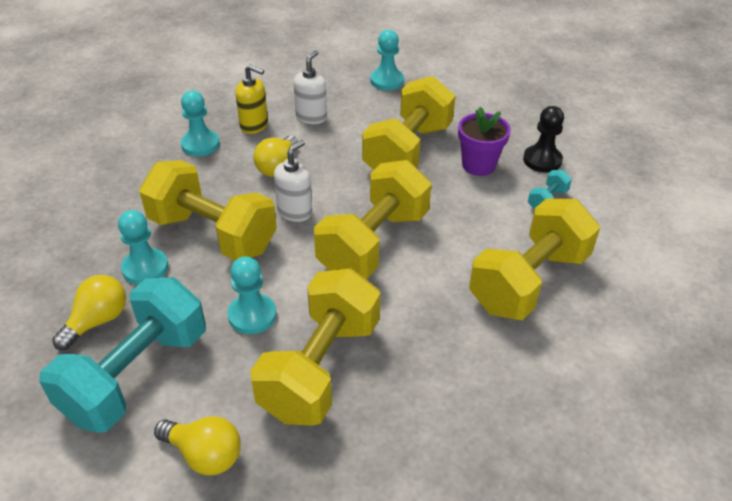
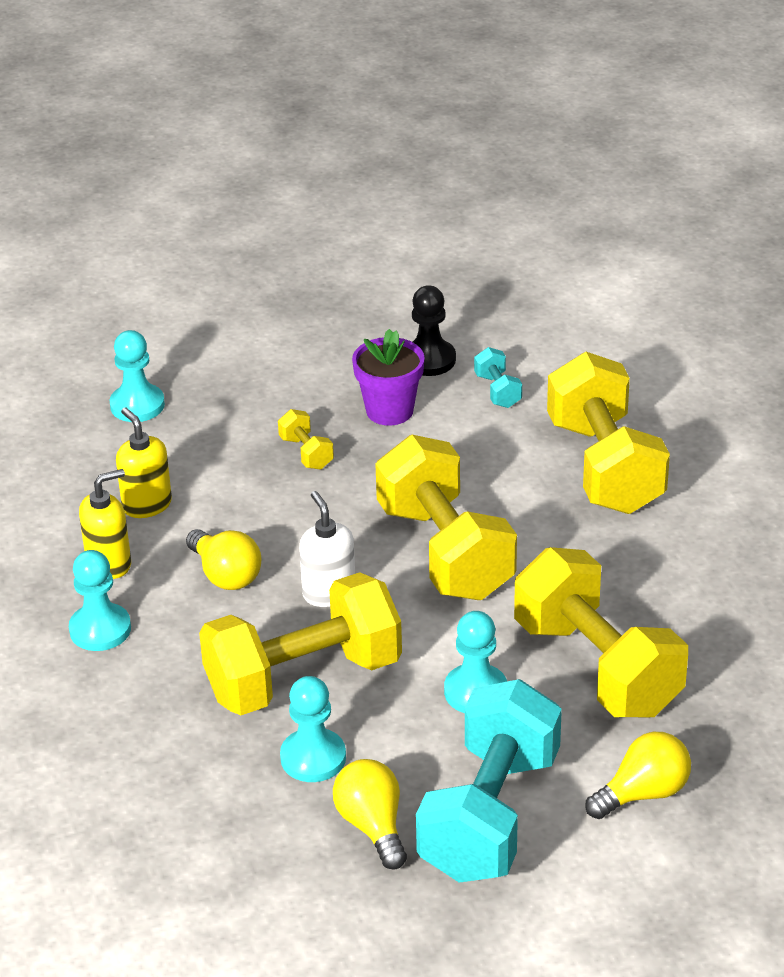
camera: 55 degrees left, 5 degrees down
turquoise dumbbell [39,277,206,433] -> turquoise dumbbell turned 45 degrees clockwise [416,679,562,883]
white soap dispenser [294,50,327,124] -> yellow soap dispenser [116,407,172,518]
yellow dumbbell [362,76,456,170] -> yellow dumbbell [278,409,334,470], size x0.40

